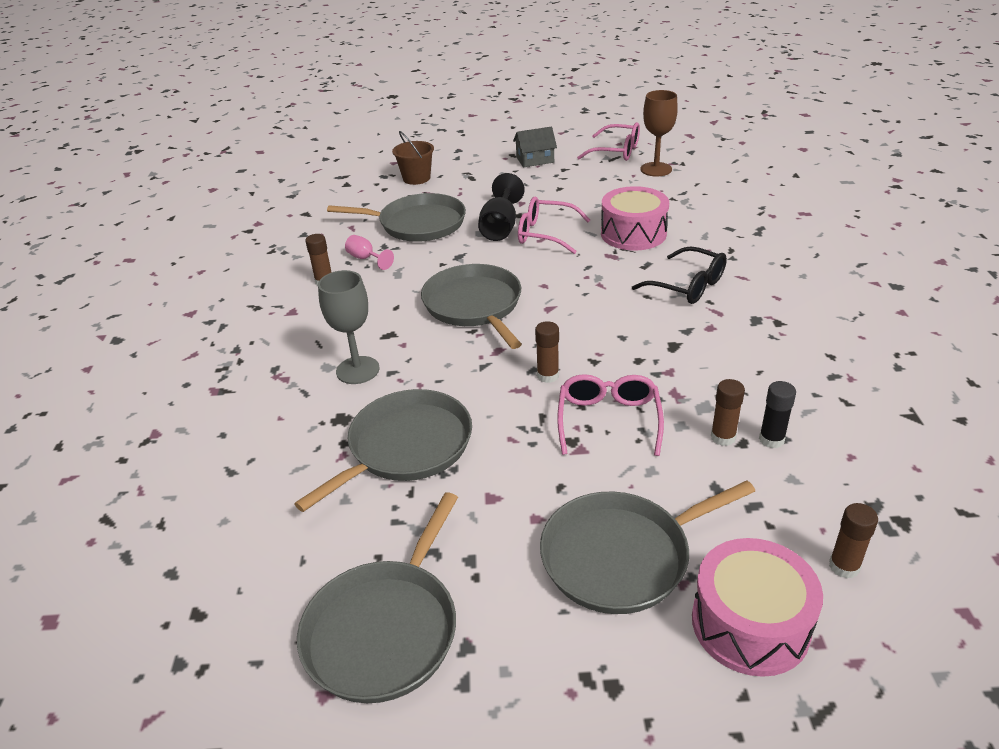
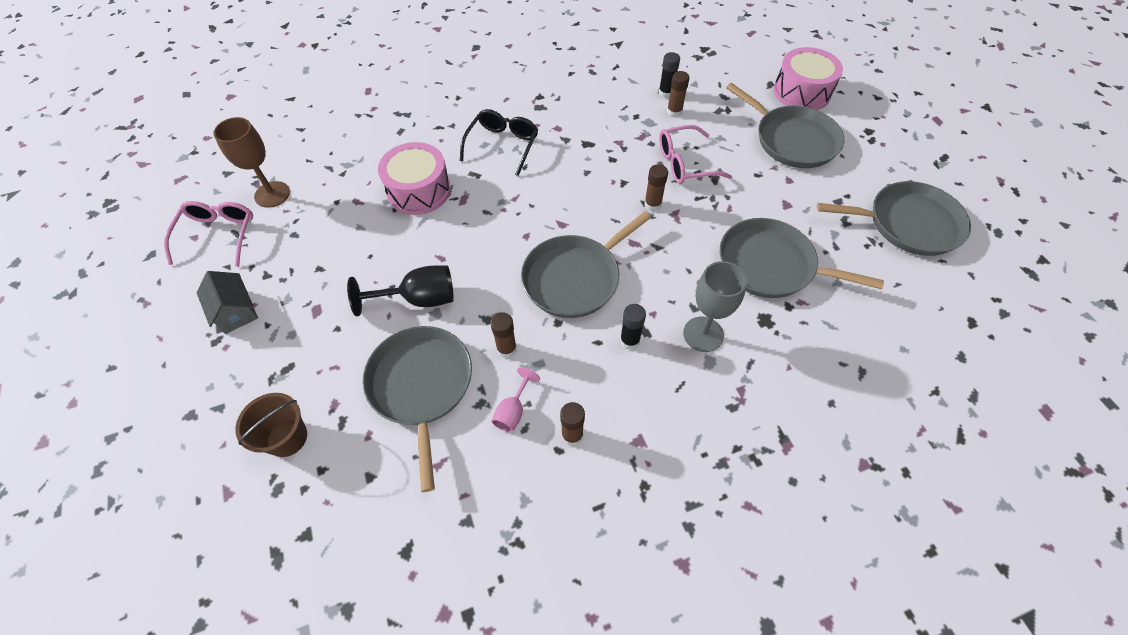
camera: 110 degrees left, 20 degrees up
pink glasses [518,197,590,254] -> none
brown glue stick [829,503,878,579] -> brown glue stick moved to [490,312,517,358]
none -> black glue stick [620,304,646,350]

